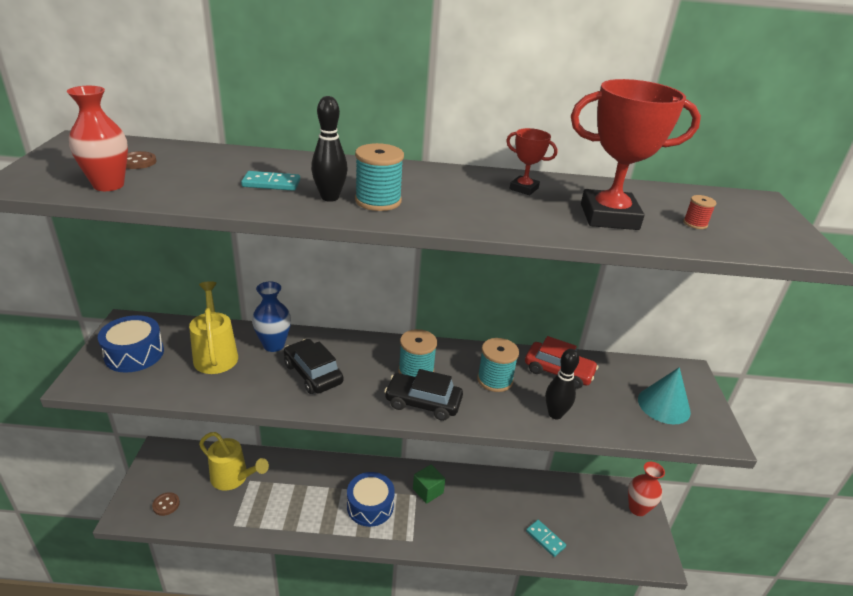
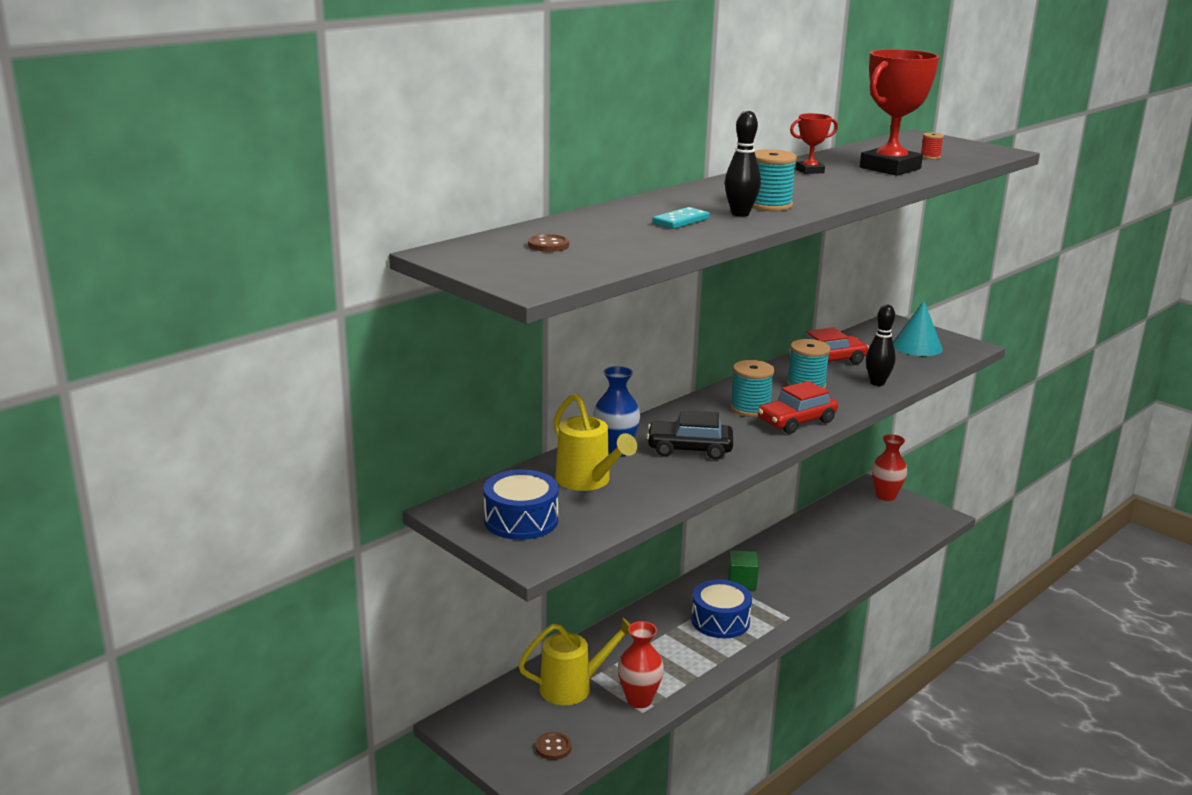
camera: 45 degrees left, 10 degrees down
red vase [67,86,128,191] -> red vase moved to [618,621,664,708]
yellow watering can [189,281,238,374] -> yellow watering can turned 150 degrees counterclockwise [554,393,637,491]
black car [384,369,463,421] -> red car [758,381,838,434]
turquoise domino [526,520,566,557] -> none

